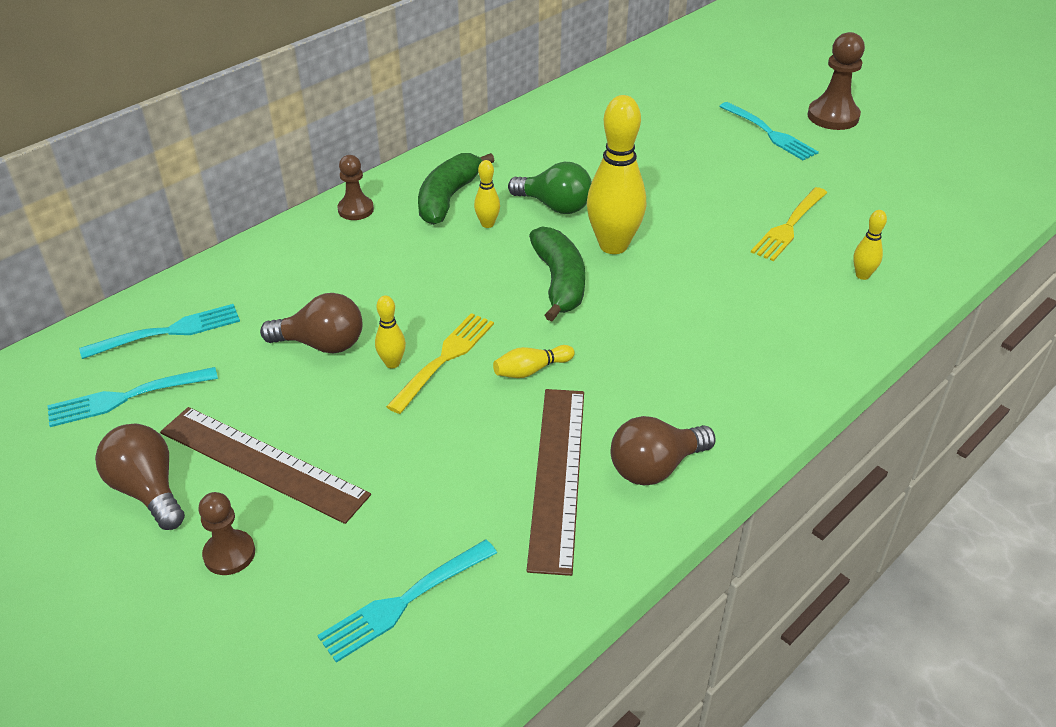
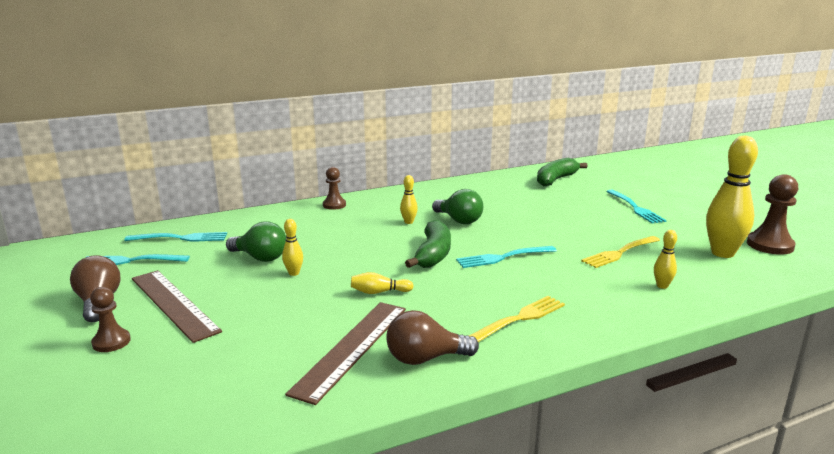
camera: 20 degrees right, 20 degrees down
brown light bulb [260,293,362,353] -> green light bulb [226,221,286,262]
turquoise fork [317,540,497,663] -> turquoise fork moved to [456,246,557,268]
yellow fork [386,313,494,414] -> yellow fork moved to [469,296,565,342]
green banana [418,153,494,225] -> green banana moved to [537,158,588,186]
yellow bowling pin [587,95,646,254] -> yellow bowling pin moved to [706,135,758,258]
brown pawn [808,32,865,130] -> brown pawn moved to [747,174,798,255]

